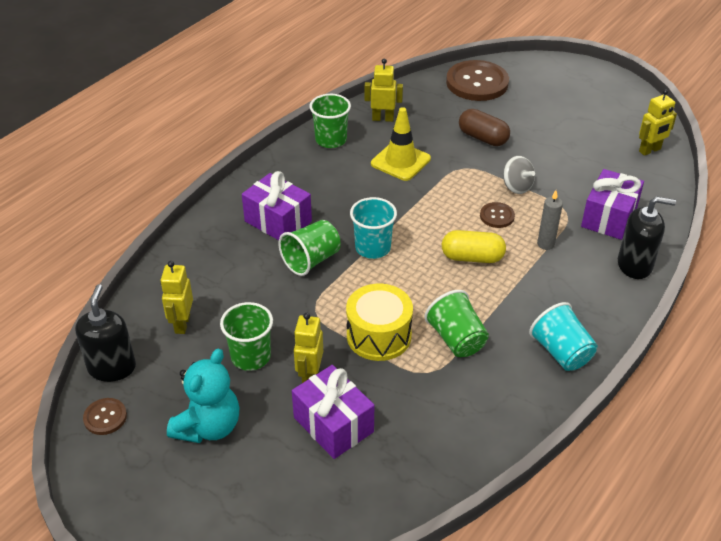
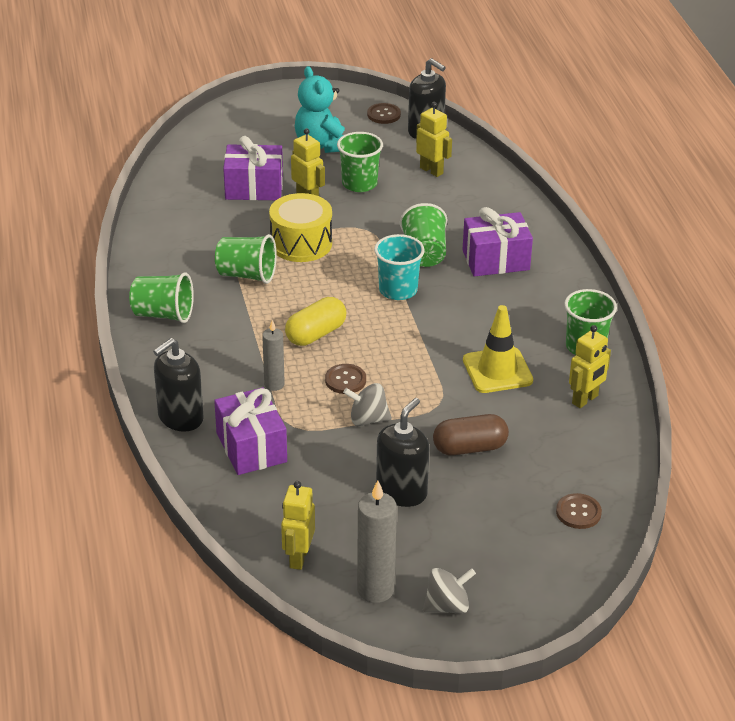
camera: 130 degrees right, 5 degrees down
brown button [446,60,509,101] -> brown button [556,493,602,529], size x0.47
turquoise cup [529,302,598,371] -> green cup [129,272,194,323]
none -> grey candle [357,480,397,603]
none -> black soap dispenser [376,398,430,507]
none -> grey spinning top [423,568,476,614]

